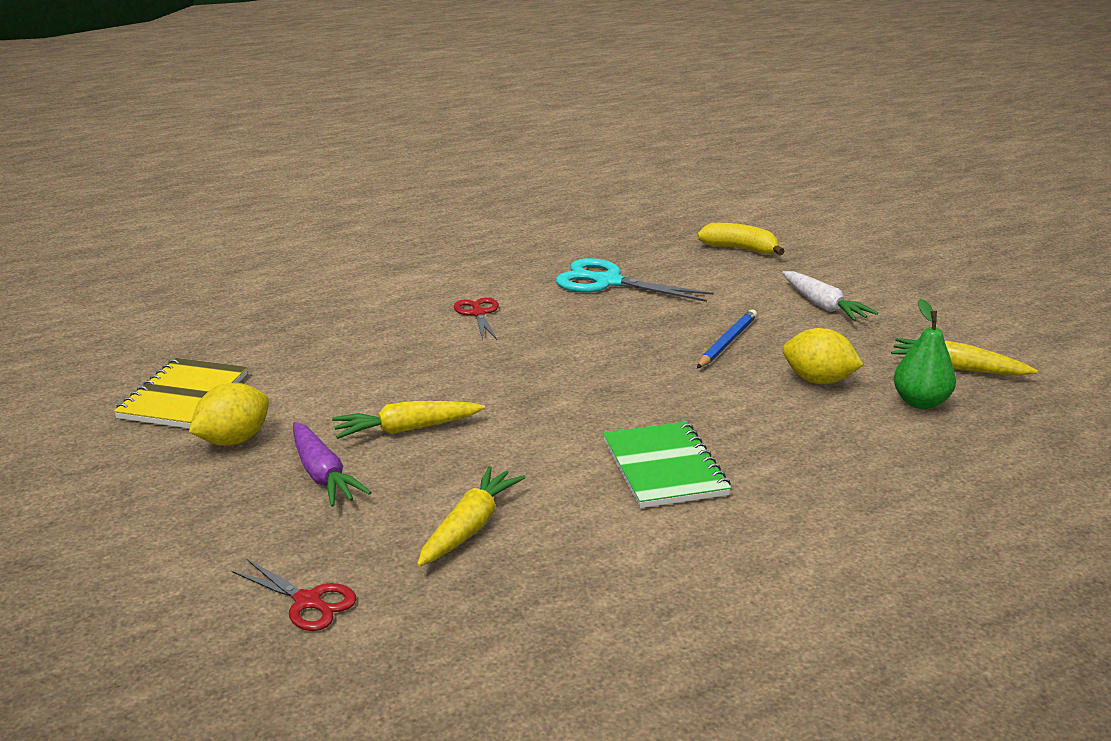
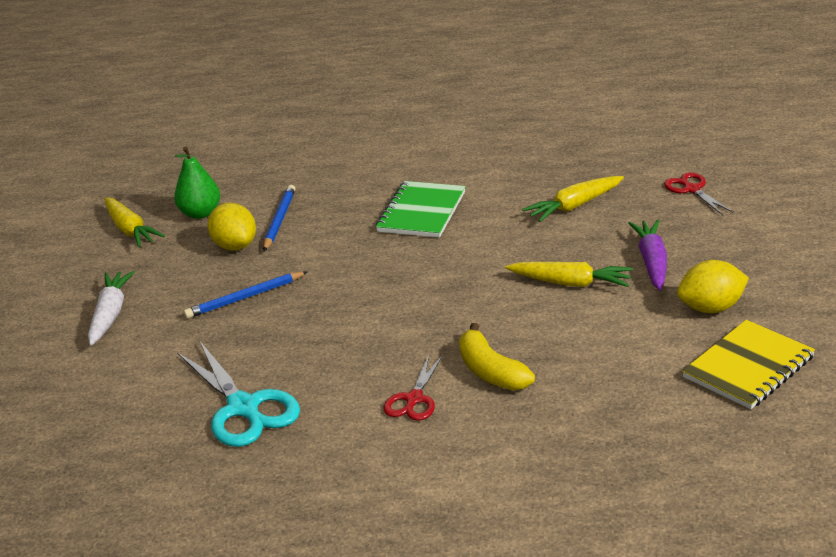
camera: 145 degrees left, 5 degrees up
yellow banana [697,223,785,255] -> yellow banana moved to [459,323,535,390]
none -> blue pencil [263,185,296,251]

